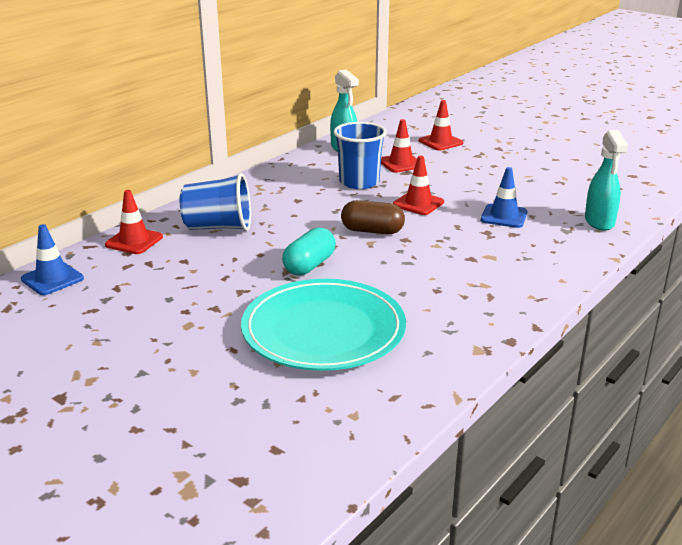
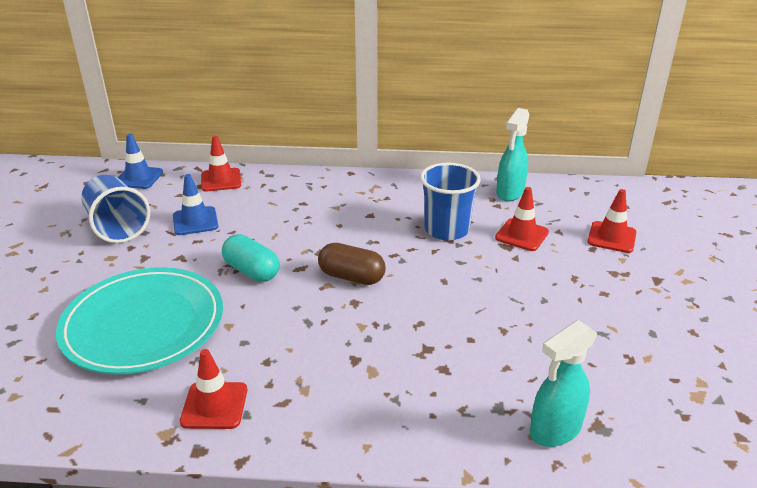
camera: 55 degrees right, 5 degrees up
blue cup [180,173,251,231] -> blue cup moved to [81,175,150,243]
turquoise capsule [282,227,336,275] -> turquoise capsule turned 45 degrees clockwise [222,234,279,282]
brown capsule [341,200,405,234] -> brown capsule turned 45 degrees counterclockwise [318,243,386,285]
red traffic cone [393,156,444,215] -> red traffic cone moved to [180,349,247,429]
blue traffic cone [481,167,528,228] -> blue traffic cone moved to [173,174,218,235]

